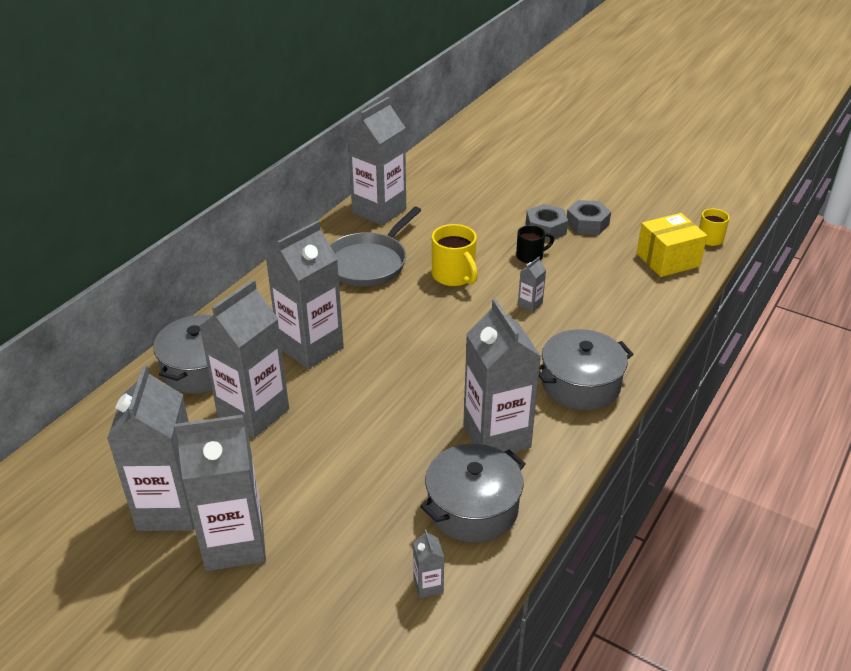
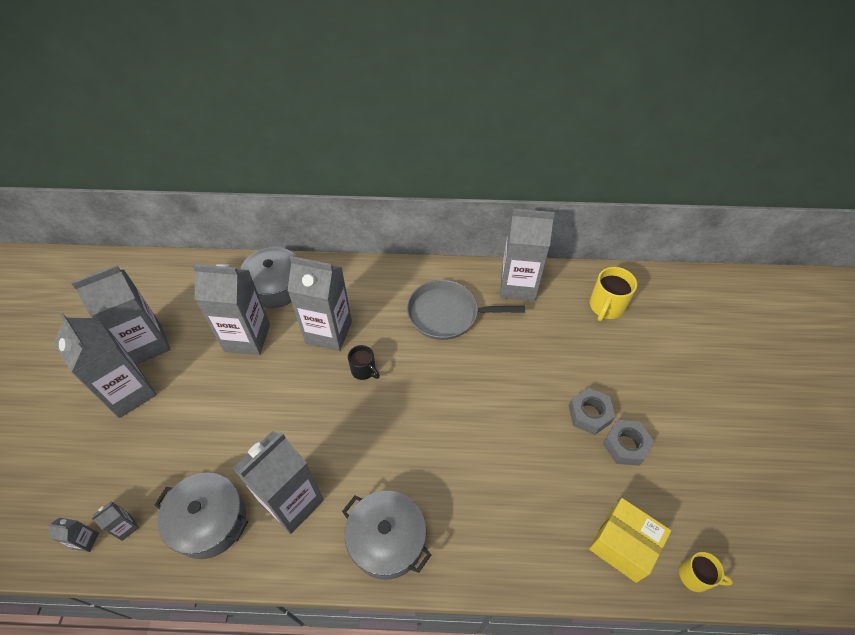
camera: 60 degrees right, 15 degrees up
yellow mug [432,224,478,286] -> yellow mug moved to [590,267,637,321]
black mug [516,225,554,263] -> black mug moved to [348,345,380,380]
grey carton [518,257,546,312] -> grey carton moved to [47,518,99,552]

